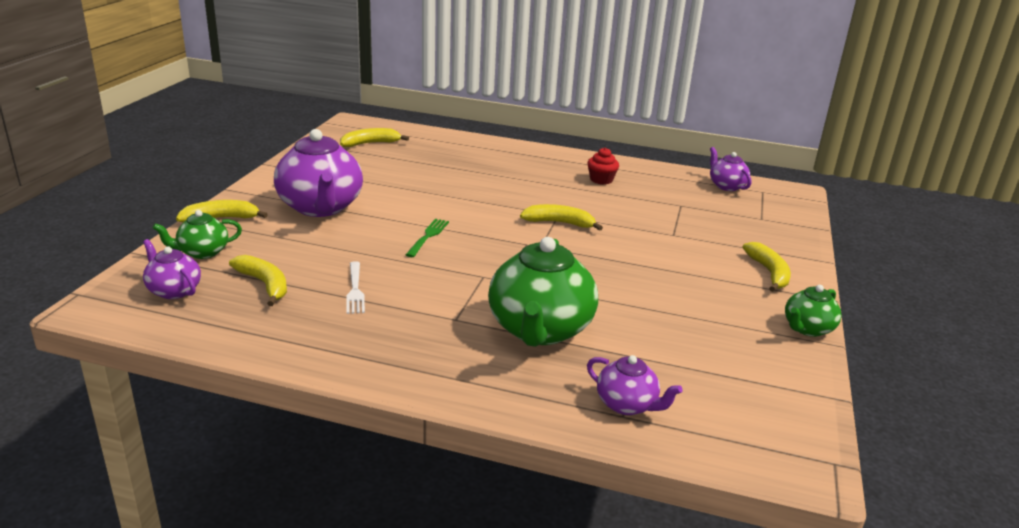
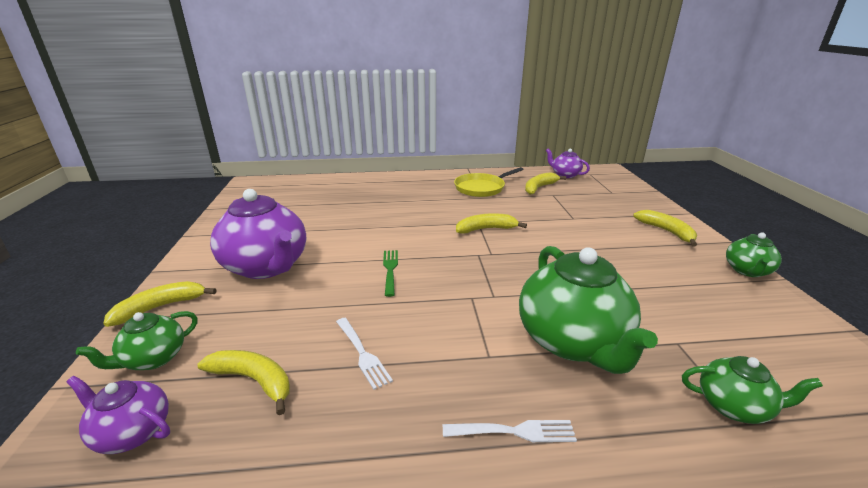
camera: 20 degrees left, 0 degrees up
yellow banana [340,128,409,147] -> yellow banana moved to [525,172,566,195]
red cupcake [587,148,619,185] -> yellow pan [454,167,524,197]
purple teapot [587,355,683,415] -> green teapot [682,356,823,424]
none -> white fork [443,420,577,442]

